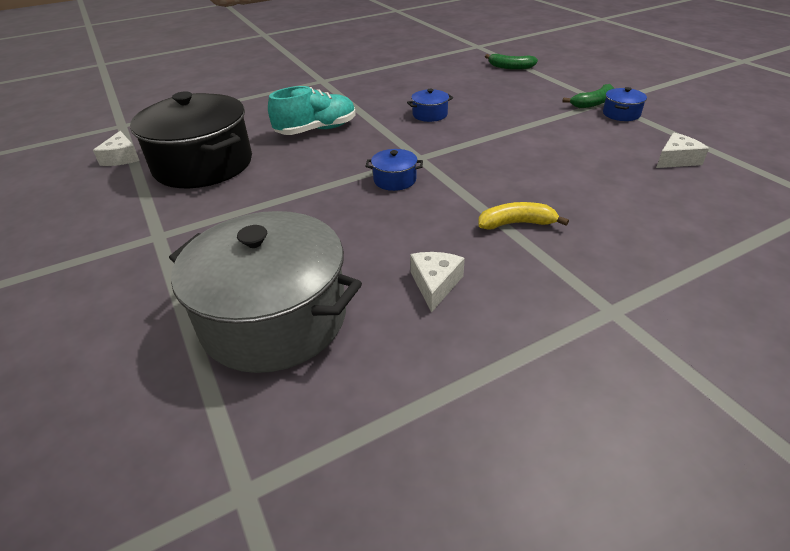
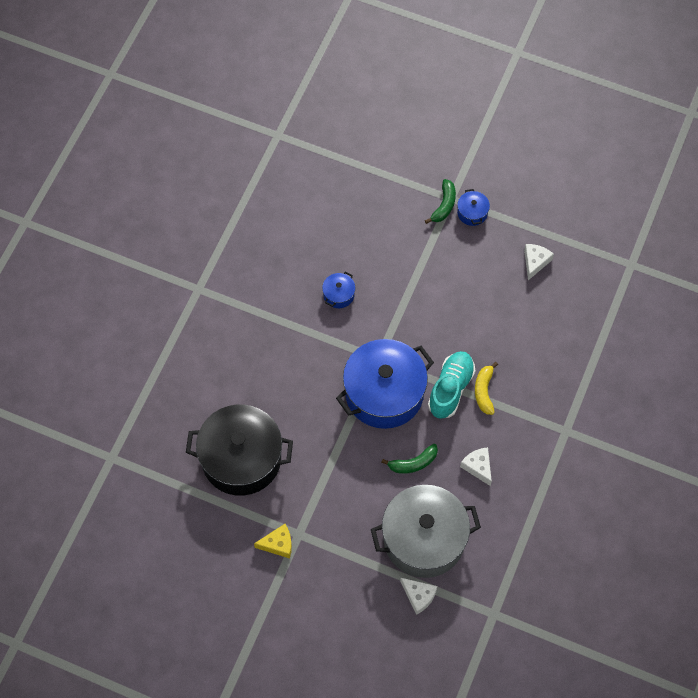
camera: 40 degrees left, 25 degrees up
white cheese [93,131,140,166] -> white cheese moved to [400,578,437,615]
turquoise shoe [268,86,356,135] -> turquoise shoe moved to [428,351,475,419]
blue pot [365,149,423,191] -> blue pot [336,339,434,429], size x2.45
yellow banana [478,202,569,230] -> yellow banana turned 45 degrees counterclockwise [475,362,498,415]
green banana [485,54,538,70] -> green banana moved to [381,444,438,474]
none -> yellow cheese [254,524,292,558]

